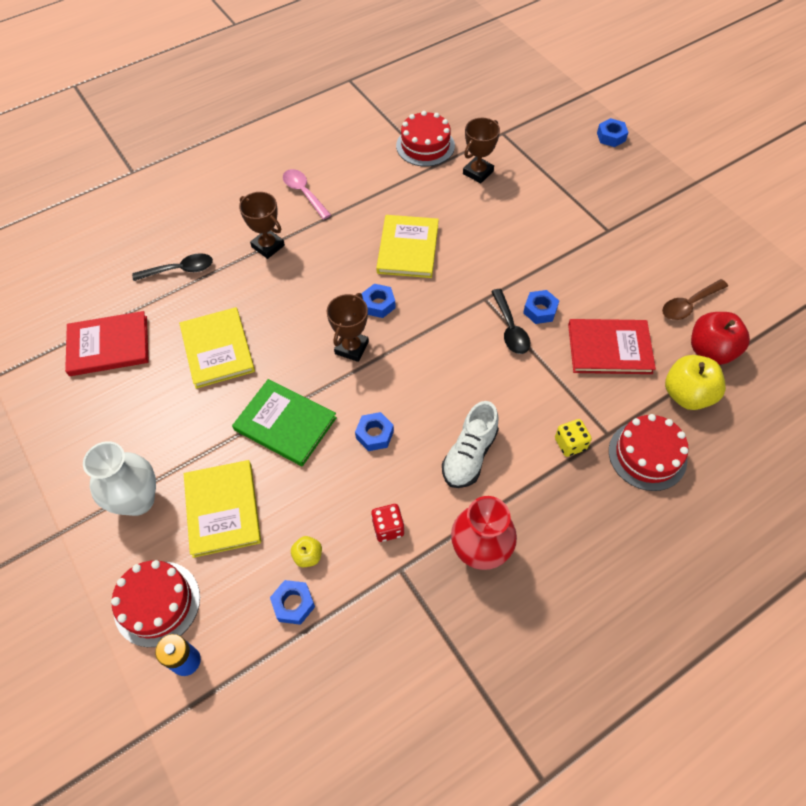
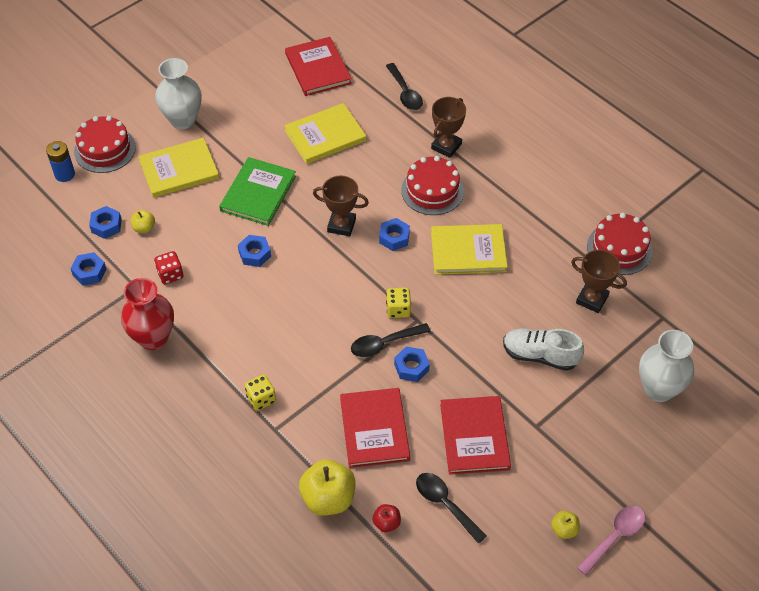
camera: 80 degrees right, 5 degrees down
pink spoon [283,169,331,220] -> pink spoon moved to [577,506,645,575]
white shoe [442,401,499,488] -> white shoe moved to [503,328,584,371]
blue nut [597,118,628,147] -> blue nut moved to [70,252,106,285]
red cake [609,414,688,491] -> red cake moved to [401,156,464,215]
brown spoon [662,279,728,320] -> black spoon [416,473,487,544]
red apple [691,312,750,365] -> red apple [373,504,401,532], size x0.50
none -> yellow dice [386,288,411,318]
none -> red book [440,396,511,475]
none -> yellow apple [551,511,580,539]
none -> white vase [639,330,694,402]

